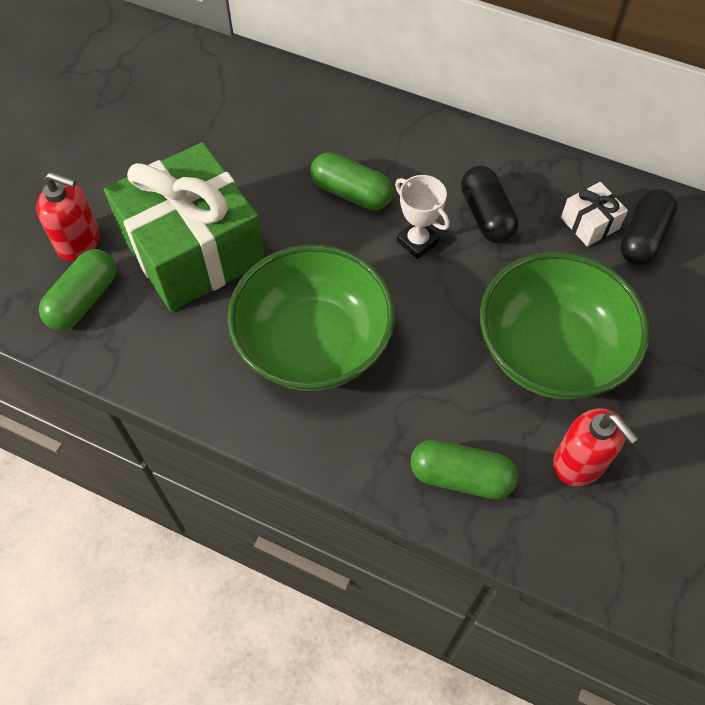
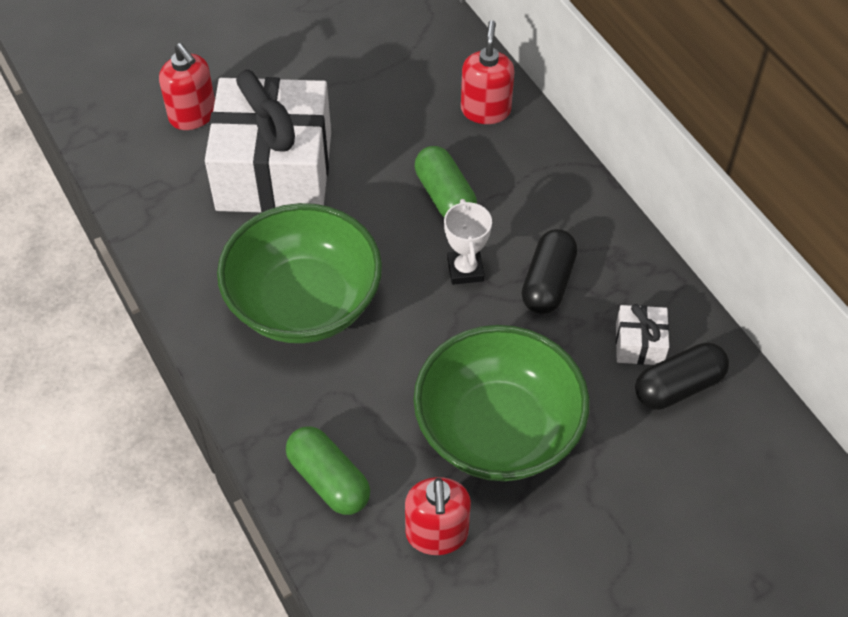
camera: 35 degrees right, 5 degrees down
green capsule [39,249,116,330] -> none
green gift [104,142,265,311] -> white gift [205,70,331,212]
none -> red soap dispenser [461,20,514,124]

